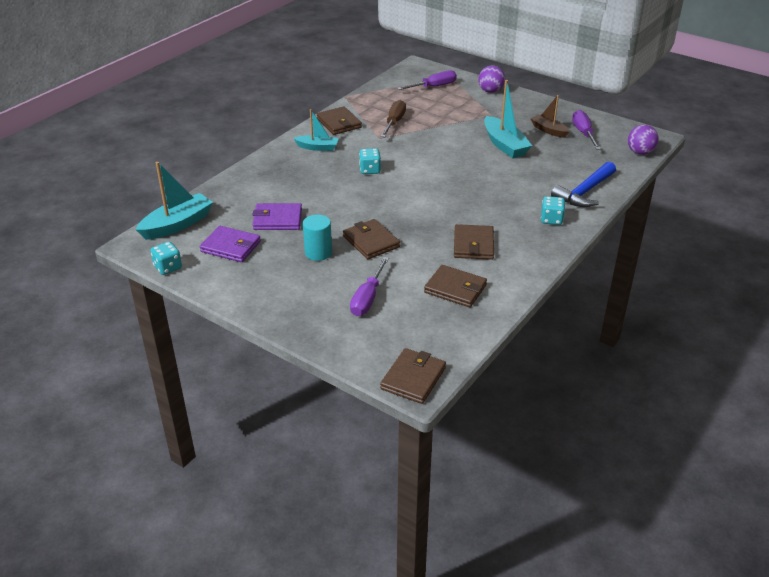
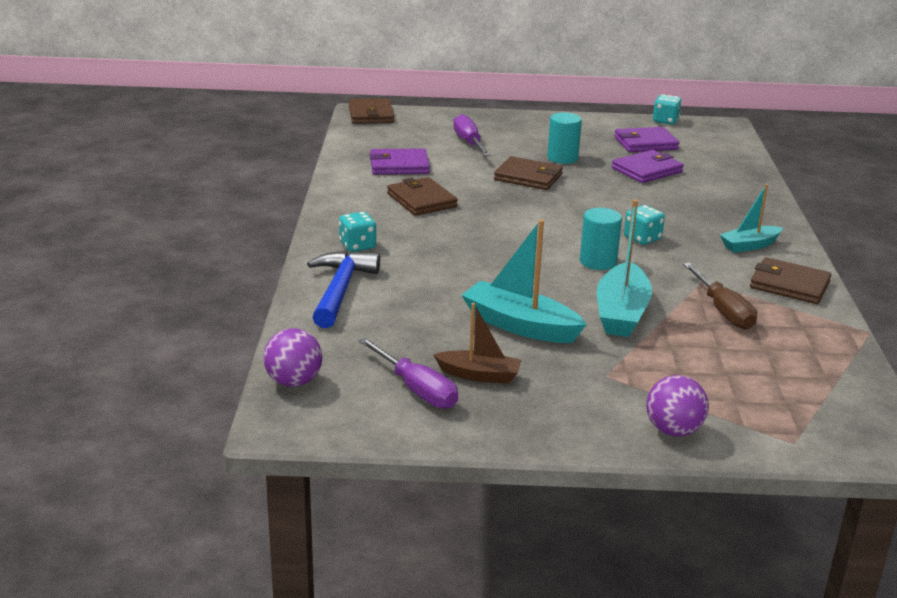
camera: 145 degrees right, 10 degrees down
turquoise boat [136,162,213,240] -> turquoise boat moved to [597,199,652,337]
purple screwdriver [397,70,457,90] -> none
brown wallet [424,265,487,307] -> purple wallet [370,148,430,175]
none -> turquoise cylinder [580,208,622,270]

